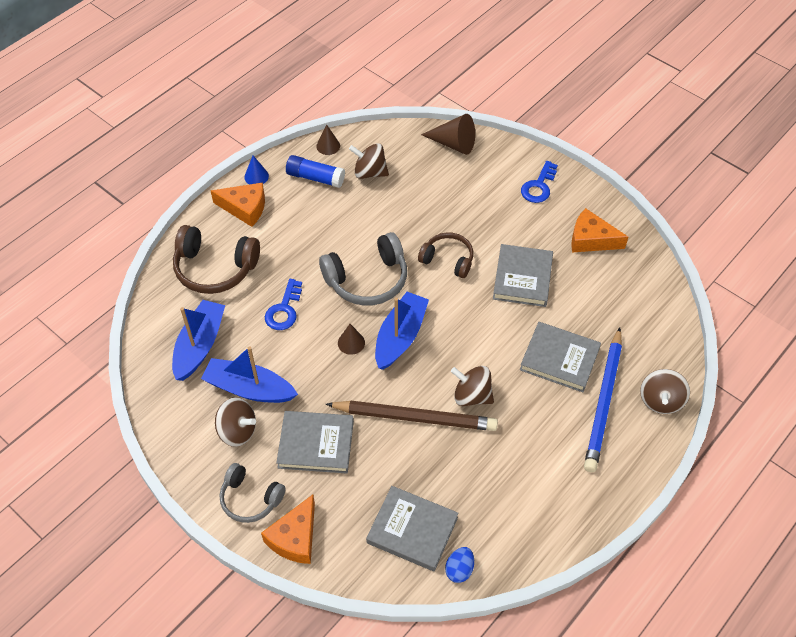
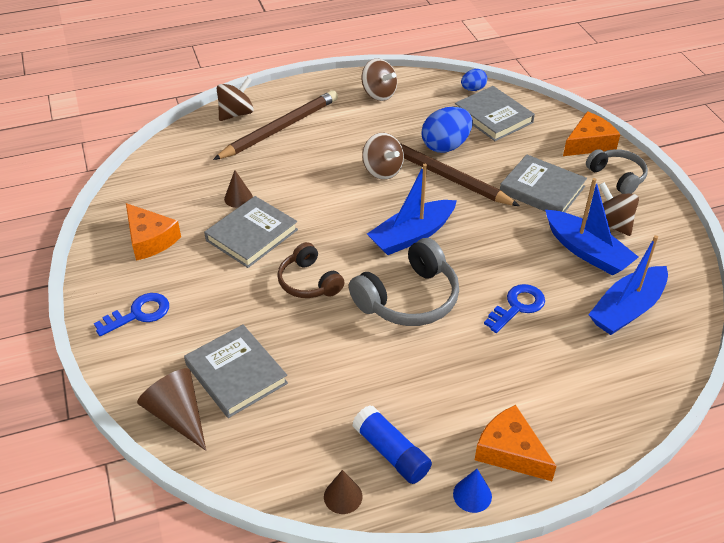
camera: 150 degrees left, 10 degrees down
brown headphones [173,225,260,294] -> none
grey headphones [319,232,407,306] -> grey headphones turned 135 degrees clockwise [349,238,459,326]
brown cone [338,324,365,355] -> brown cone moved to [224,170,253,208]
brown spinning top [349,143,389,179] -> brown spinning top moved to [362,59,397,101]
grey book [520,322,601,392] -> grey book moved to [184,324,288,418]
blue pencil [584,327,622,472] -> brown pencil [213,90,338,160]
none -> blue egg [422,107,473,153]

